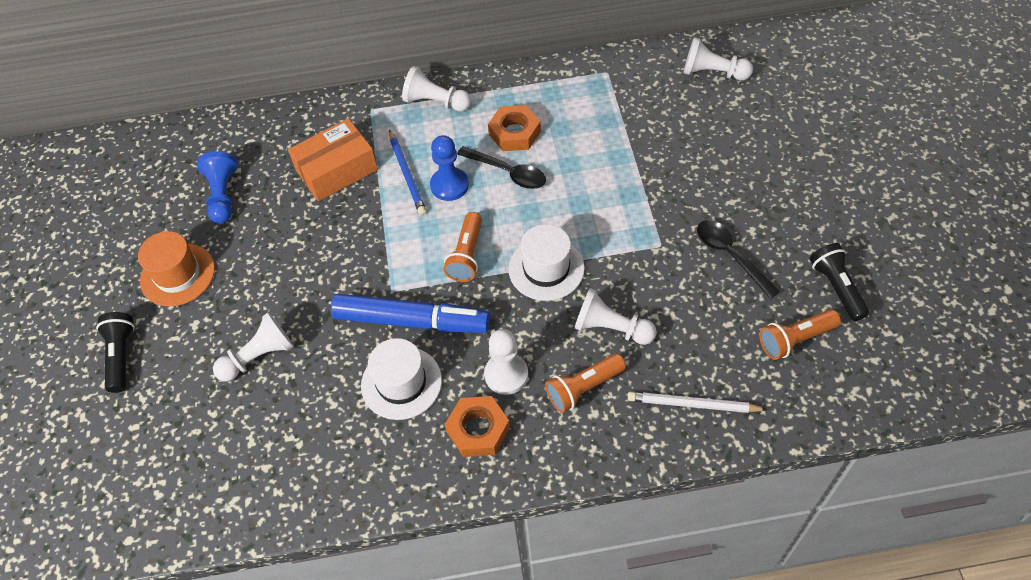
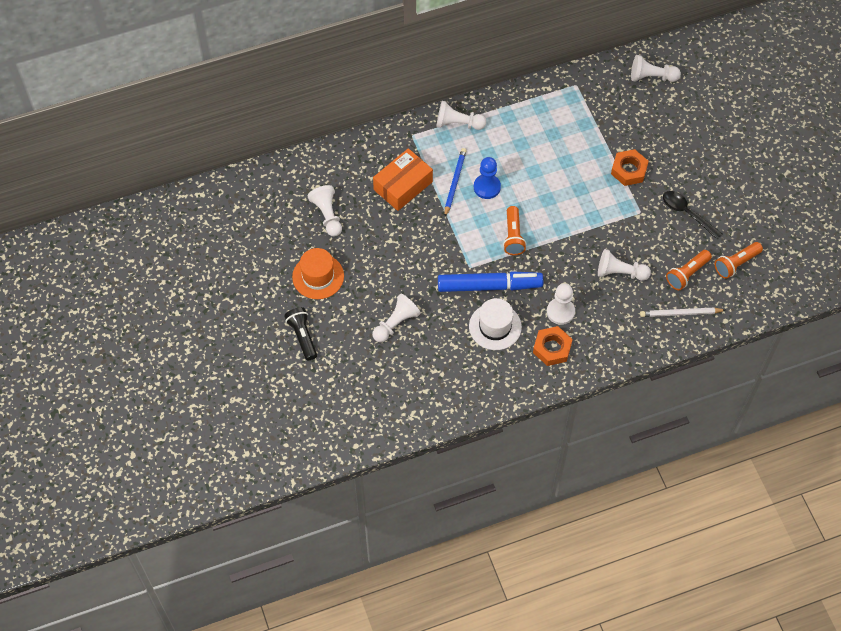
camera: 15 degrees left, 5 degrees up
blue pawn [197,151,237,223] -> white pawn [308,185,342,237]
blue pencil [389,130,426,215] -> blue pencil turned 135 degrees counterclockwise [444,148,467,217]
black spoon [457,146,546,189] -> none
orange nut [488,105,541,151] -> orange nut moved to [611,149,649,186]
white hat [508,224,585,301] -> none
orange flashlight [545,354,626,413] -> orange flashlight moved to [666,250,712,290]
black flashlight [809,243,869,321] -> none

